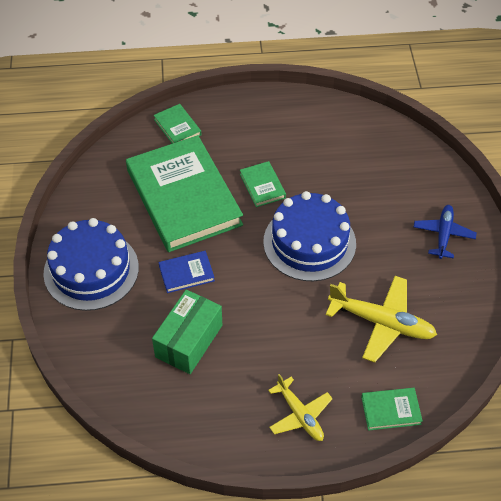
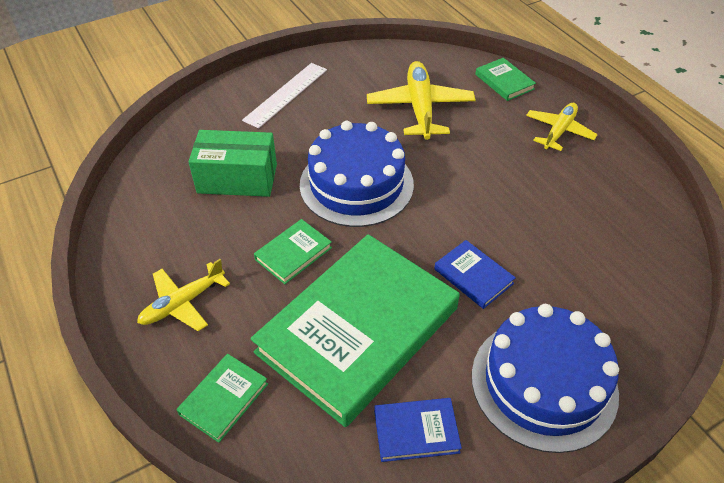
camera: 115 degrees left, 5 degrees down
green box [152,289,222,374] -> green box moved to [189,130,277,197]
blue plane [414,205,477,259] -> white ruler [242,63,327,128]
none -> yellow plane [137,259,230,331]
none -> blue book [374,398,462,462]

